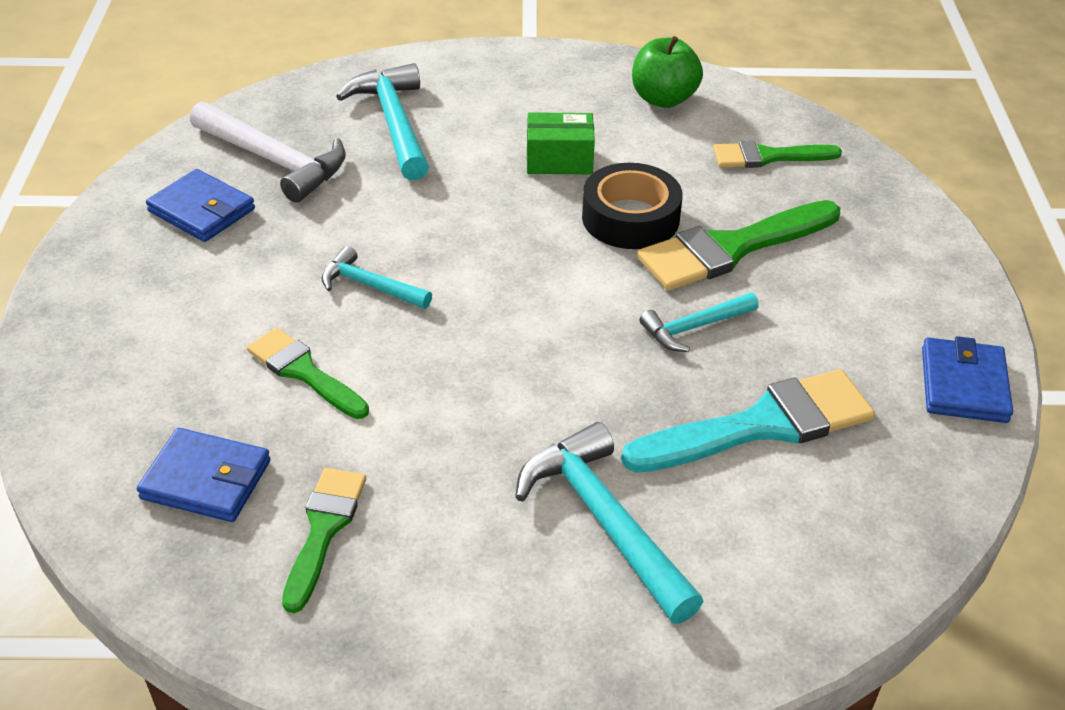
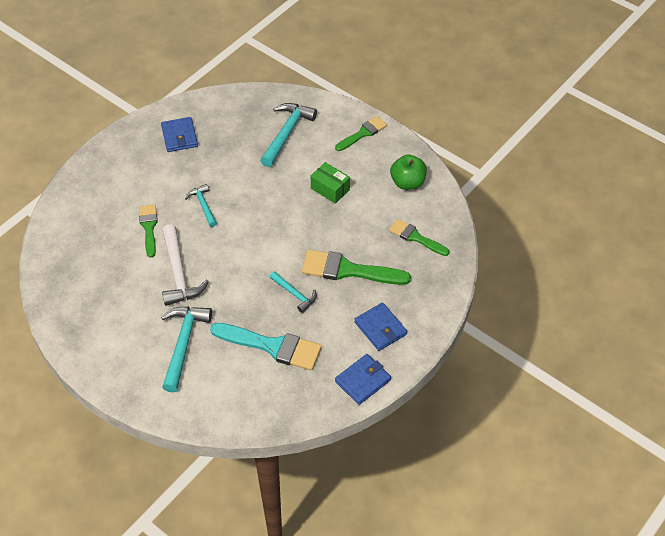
camera: 40 degrees right, 10 degrees up
blue wallet [137,428,270,522] -> blue wallet moved to [354,303,407,351]
white hammer [190,102,346,203] -> white hammer moved to [162,224,209,306]
green brush [282,468,366,613] -> green brush moved to [335,116,387,151]
black tape [582,163,683,249] -> none
turquoise hammer [639,293,759,352] -> turquoise hammer turned 150 degrees counterclockwise [270,272,317,313]

